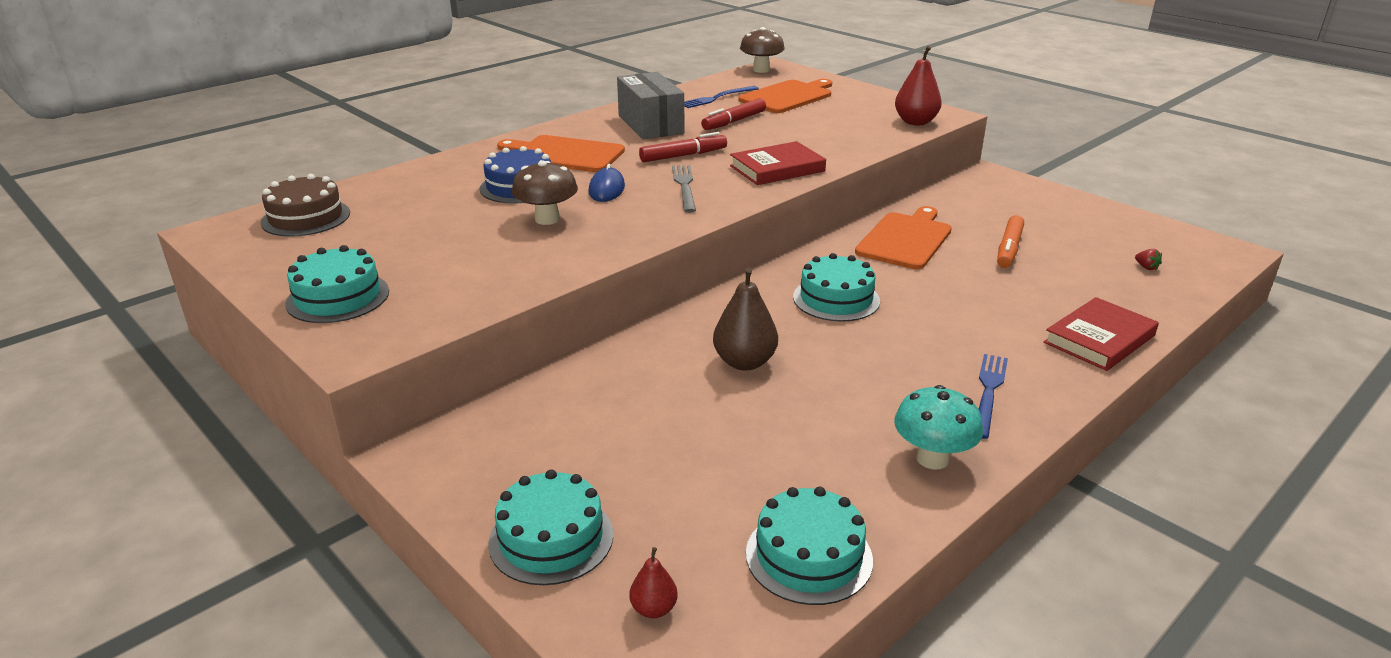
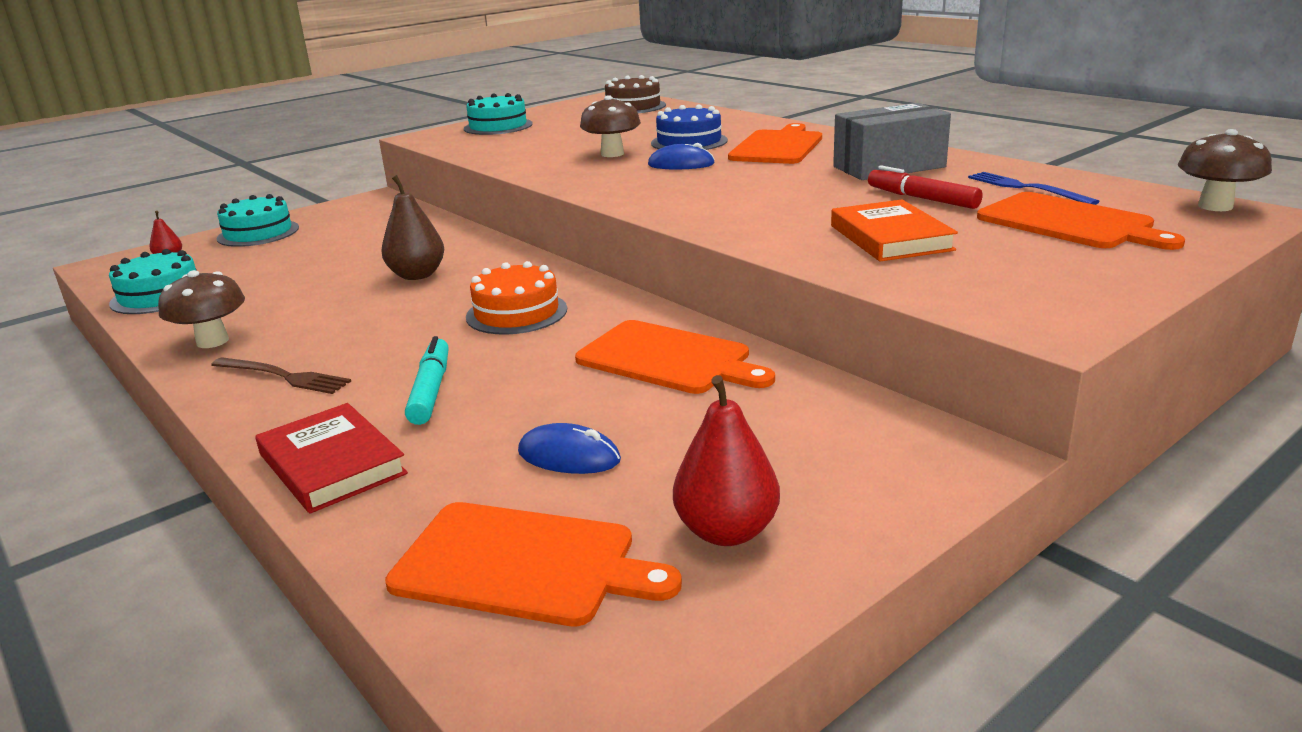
camera: 95 degrees right, 5 degrees down
red marker [639,132,727,162] -> none
grey fork [672,165,696,213] -> none
red book [730,141,826,185] -> none
turquoise cake [793,253,880,322] -> orange cake [466,261,567,335]
turquoise mushroom [894,385,983,469] -> brown mushroom [158,270,245,348]
red pear [895,46,942,125] -> red pear moved to [673,375,780,546]
blue fork [979,354,1008,439] -> brown fork [211,357,351,394]
orange marker [997,215,1024,268] -> none
red strawberry [1135,249,1162,271] -> orange cutting board [385,502,682,627]
none -> turquoise marker [405,336,449,425]
none -> blue mouse [518,423,621,474]
none -> orange book [831,199,958,262]

